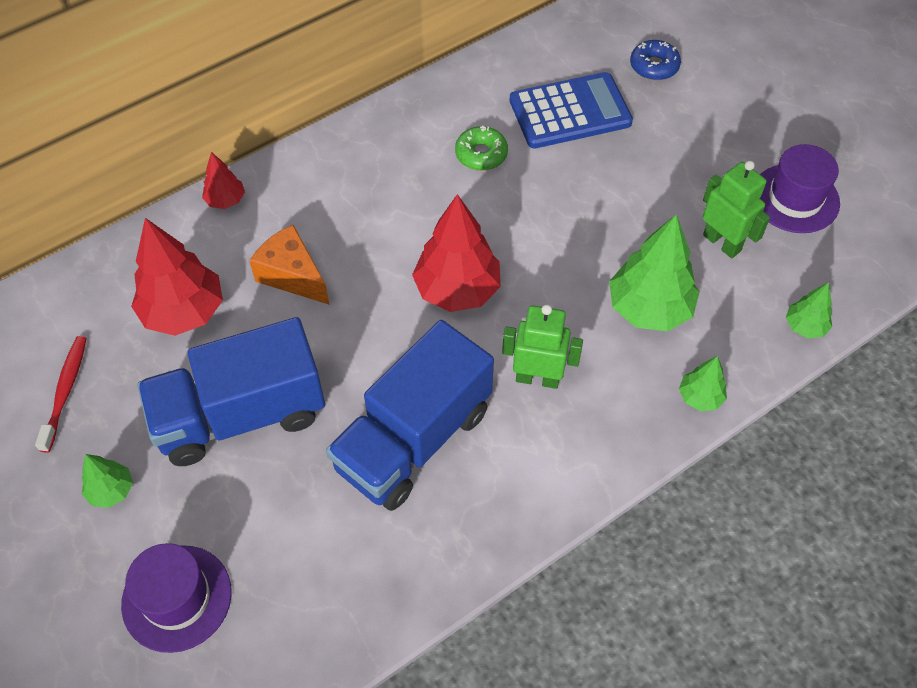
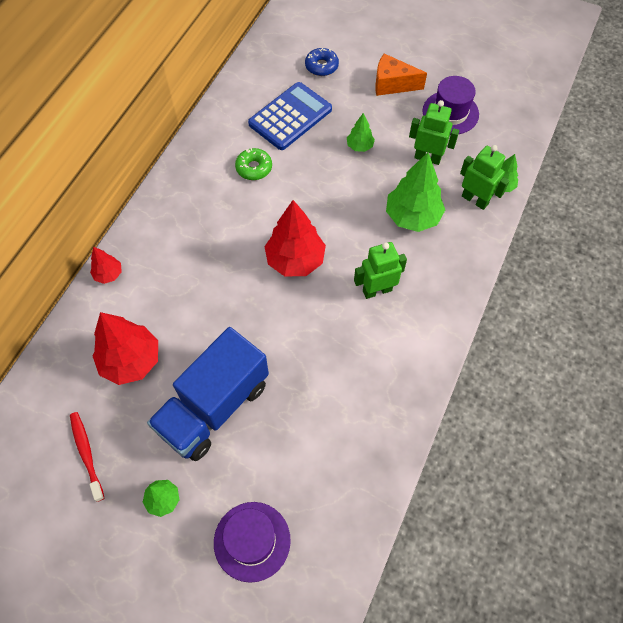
camera: 30 degrees left, 5 degrees up
orange cheese [250,225,329,304] -> orange cheese moved to [375,54,427,96]
blue truck [326,320,494,511] -> none
green tree [679,356,727,411] -> green tree moved to [347,113,375,152]
none -> green robot [460,145,509,210]

